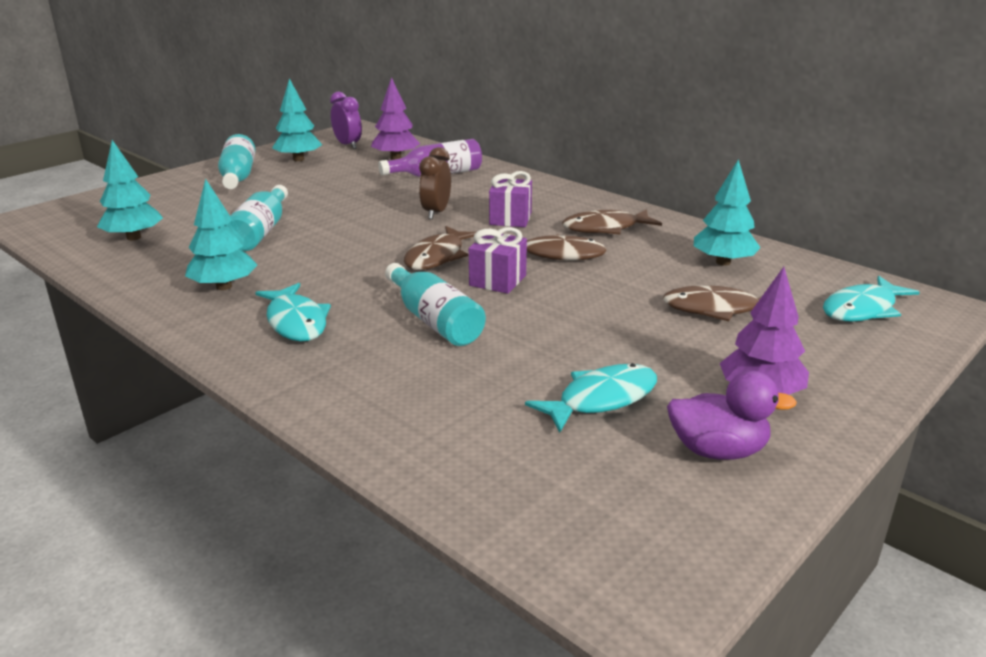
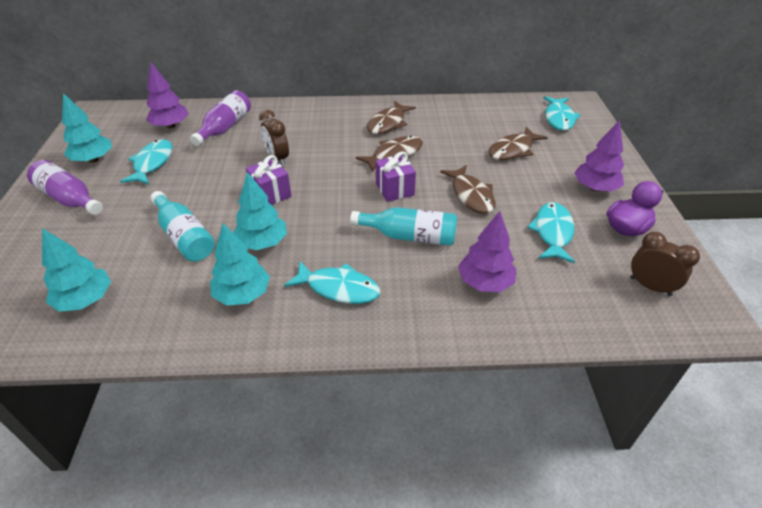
camera: 45 degrees left, 15 degrees up
turquoise bottle [218,134,255,189] -> purple bottle [27,160,103,215]
purple clock [330,92,362,149] -> none
brown fish [404,226,476,270] -> brown fish moved to [440,165,495,214]
purple gift [489,171,532,227] -> purple gift moved to [246,155,292,205]
turquoise tree [694,159,761,266] -> turquoise tree moved to [234,172,287,250]
none -> turquoise fish [120,139,173,185]
none -> purple tree [458,211,516,292]
none -> brown clock [630,232,700,296]

